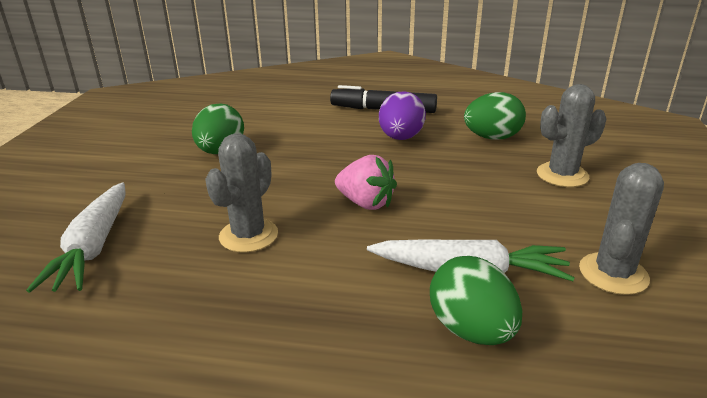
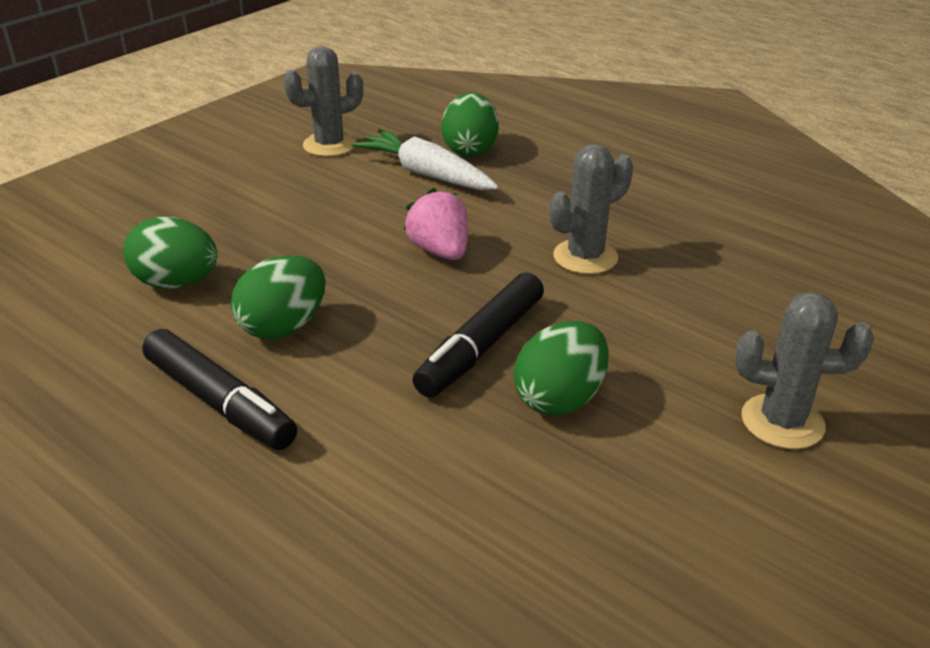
camera: 150 degrees left, 5 degrees up
white carrot [26,183,126,293] -> none
purple egg [379,91,426,140] -> green egg [231,256,326,339]
grey cactus [537,84,606,187] -> grey cactus moved to [735,292,874,449]
none -> black marker [413,272,544,398]

